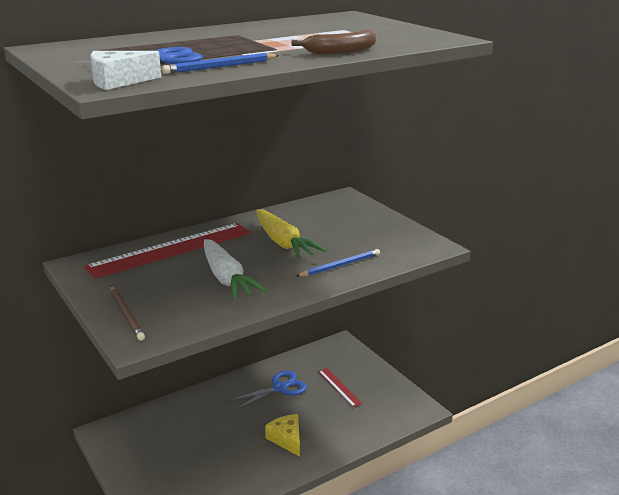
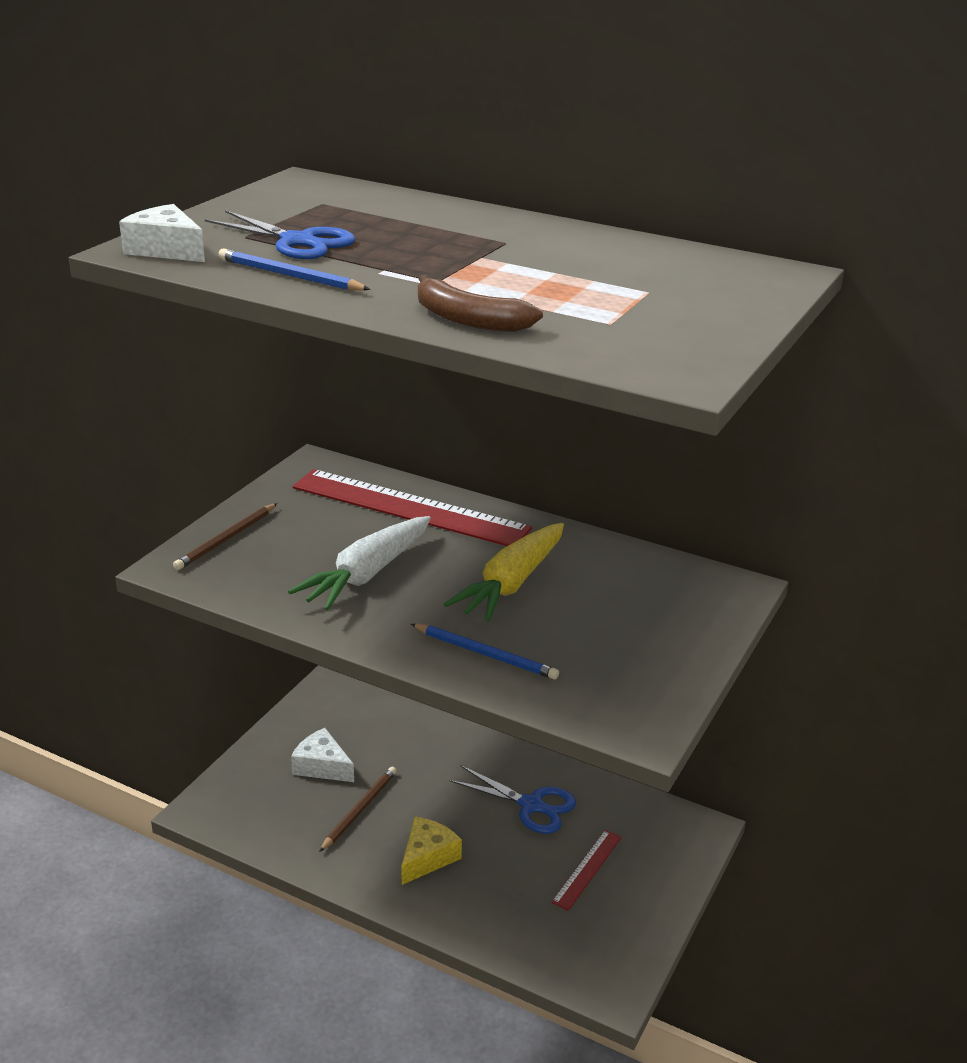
camera: 60 degrees right, 5 degrees up
none -> white cheese [291,728,354,782]
none -> brown pencil [319,767,397,852]

